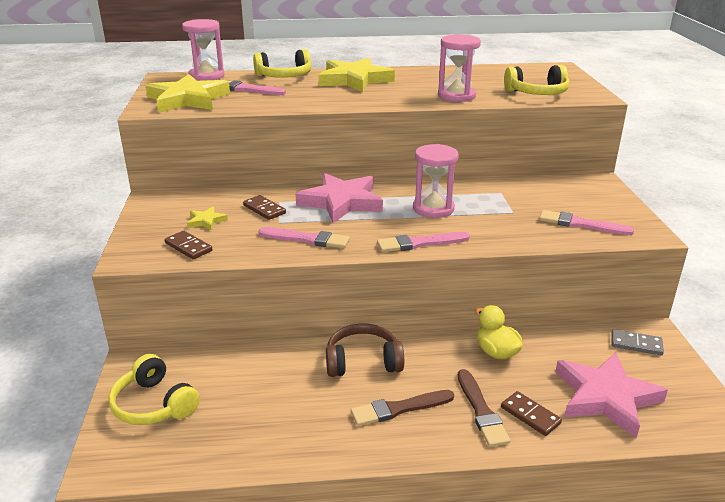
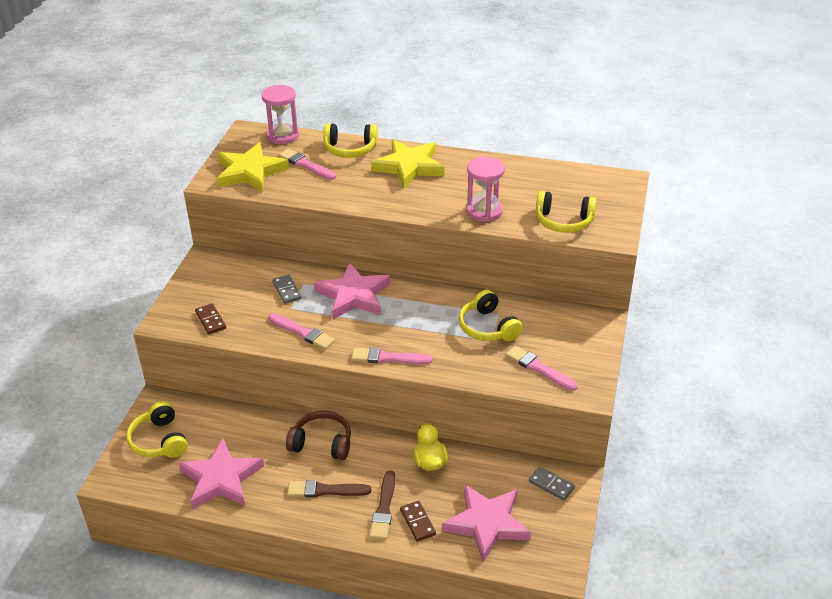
camera: 20 degrees right, 10 degrees up
yellow star [187,206,228,231] -> none
brown domino [243,195,286,220] -> grey domino [272,274,302,304]
pink hourglass [413,144,459,218] -> none
none -> pink star [179,439,264,509]
none -> yellow headphones [459,290,523,341]

